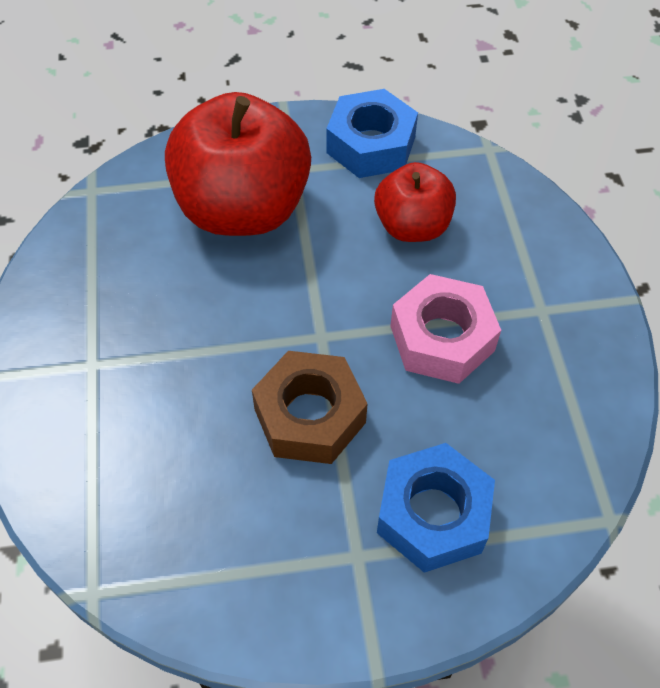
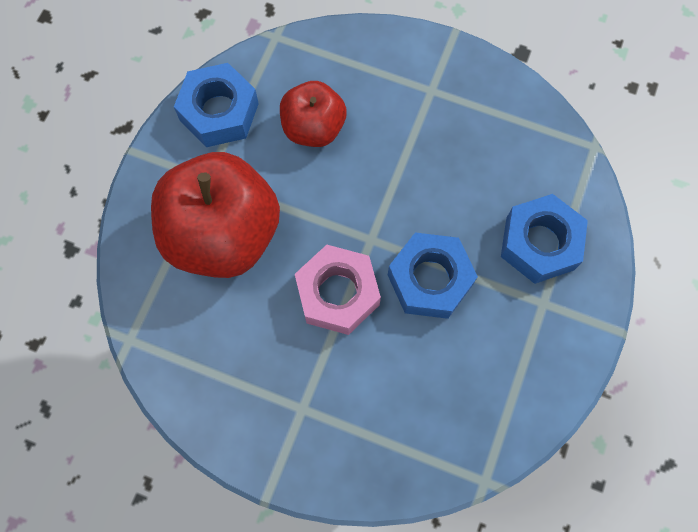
camera: 60 degrees left, 15 degrees up
brown nut [252,351,367,464] -> blue nut [388,232,478,319]
pink nut [390,274,501,384] -> pink nut moved to [295,245,381,335]

